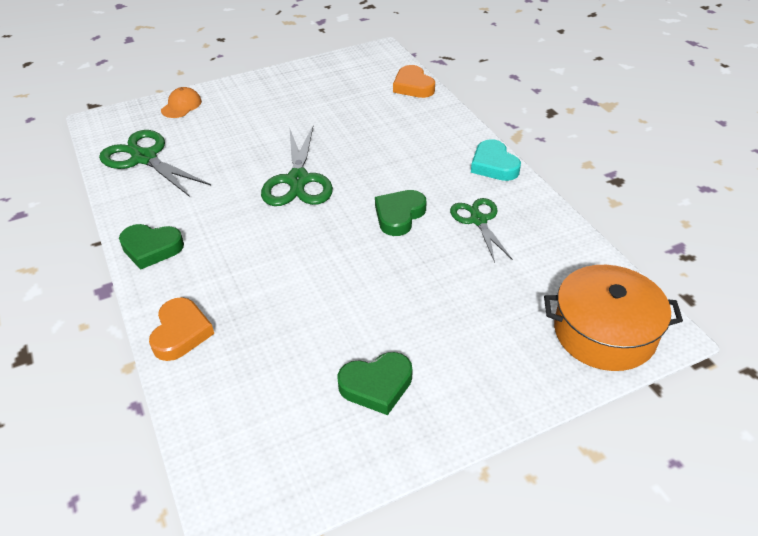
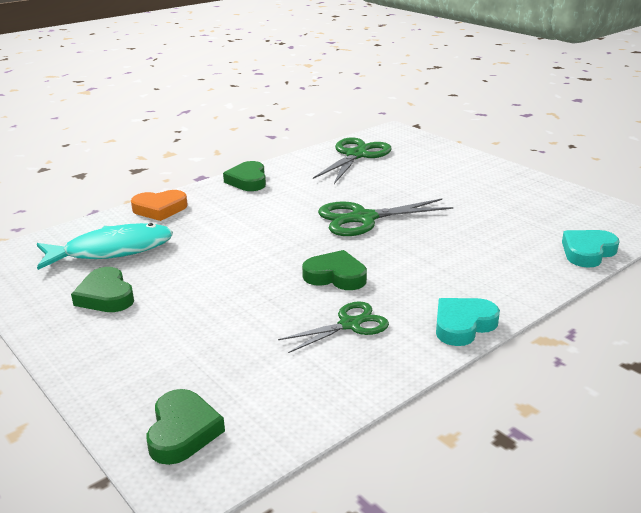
camera: 75 degrees right, 15 degrees down
orange cap [161,87,202,118] -> none
orange heart [393,65,435,98] -> turquoise heart [562,230,620,268]
orange pot [544,265,683,371] -> green heart [146,389,225,465]
none -> turquoise fish [37,223,173,270]

